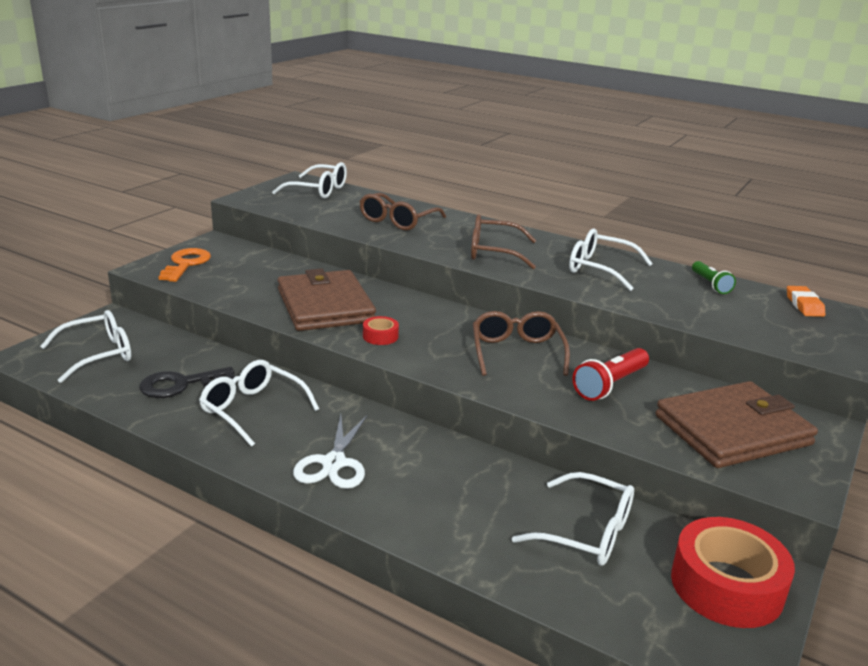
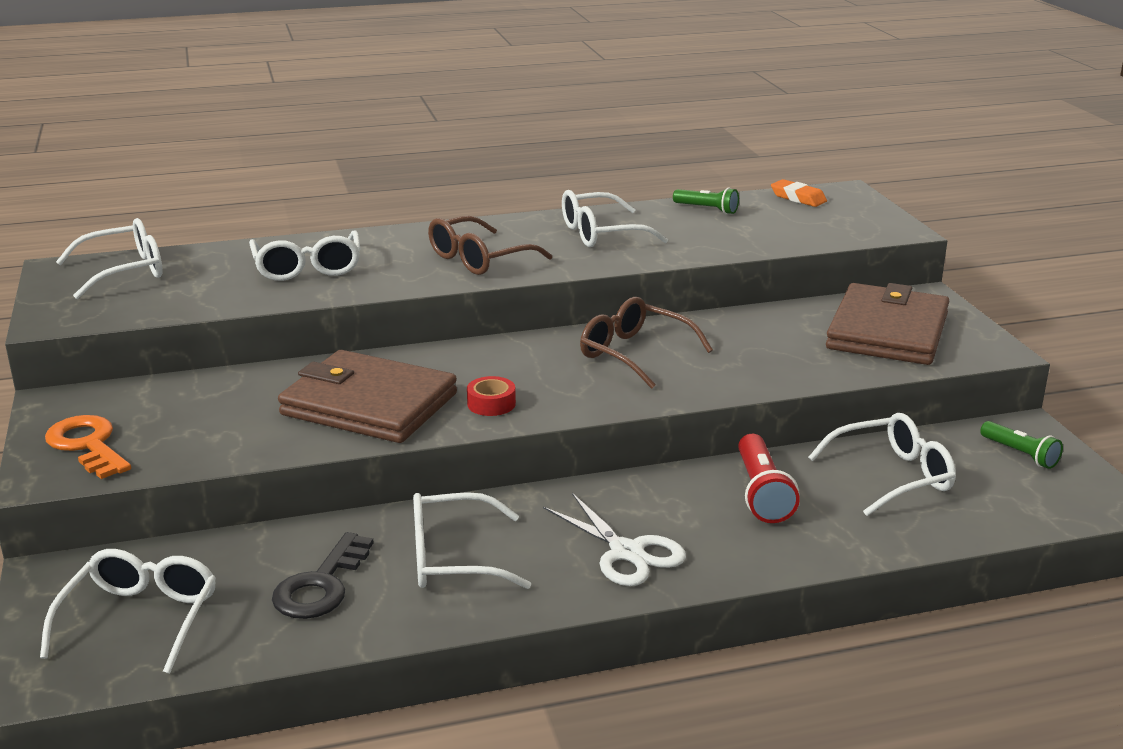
camera: 45 degrees left, 0 degrees up
brown glasses [359,193,446,230] -> white glasses [249,230,360,281]
red flashlight [572,348,649,401] -> red flashlight moved to [738,434,800,523]
red tape [671,517,795,628] -> green flashlight [980,421,1063,469]

